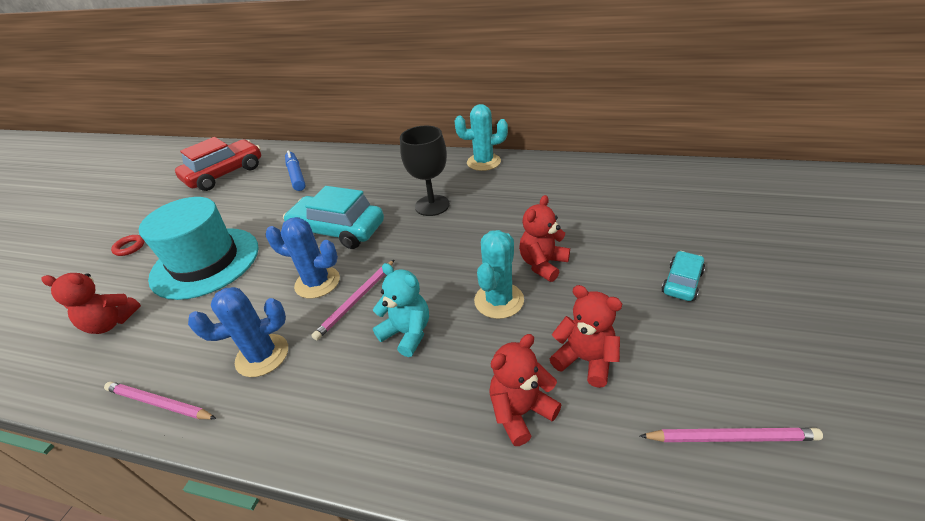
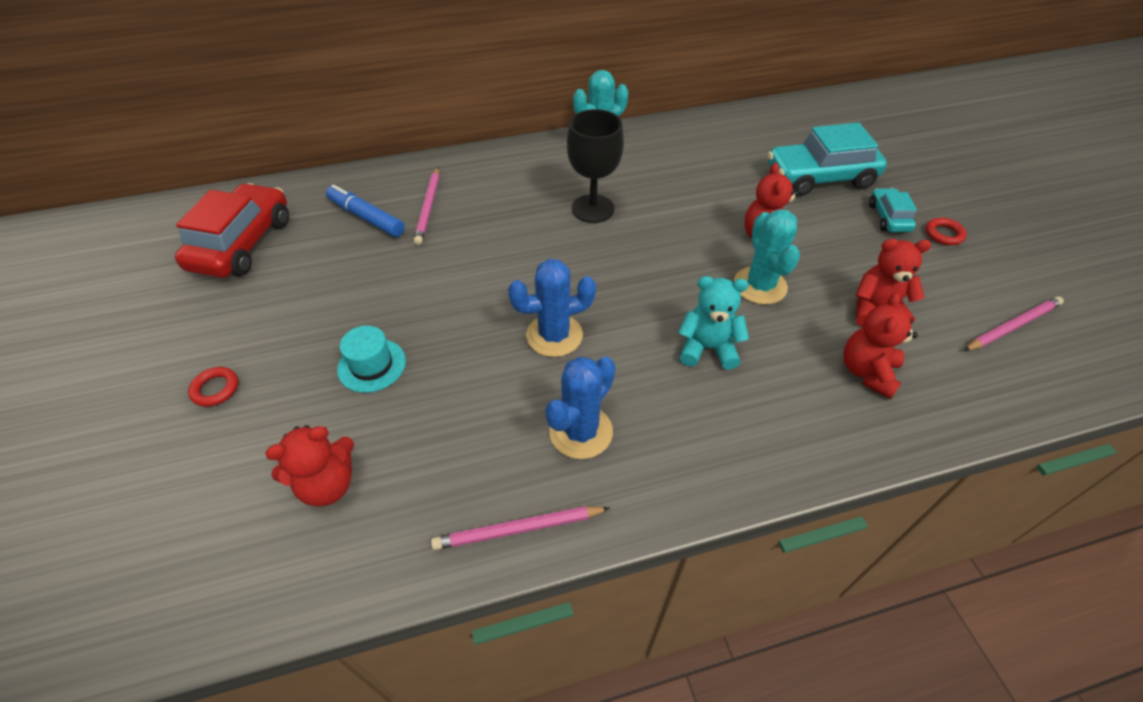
camera: 35 degrees left, 10 degrees up
turquoise hat [139,197,258,300] -> turquoise hat [337,326,406,393], size x0.46
turquoise car [283,186,384,249] -> turquoise car moved to [768,122,887,196]
pink pencil [311,260,394,341] -> pink pencil moved to [414,167,439,245]
none -> red ring [926,218,967,245]

